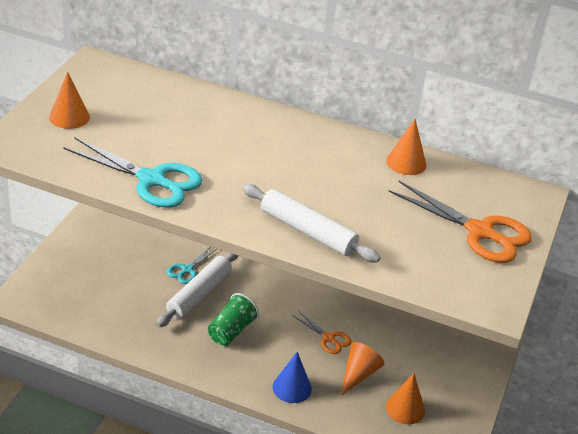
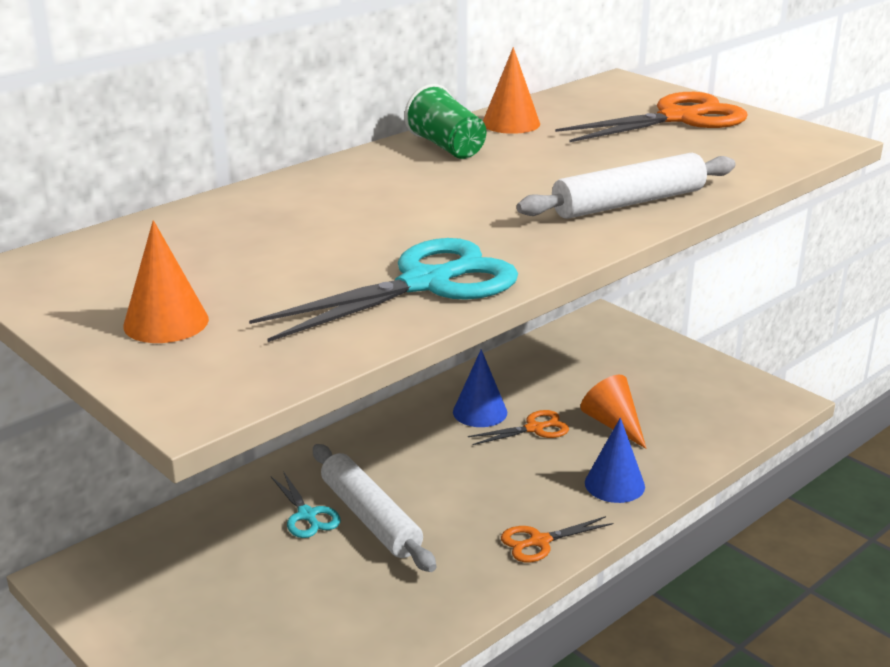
camera: 60 degrees left, 10 degrees down
green cup [208,293,259,346] -> green cup moved to [404,84,487,159]
orange cone [386,373,425,424] -> none
none -> blue cone [453,349,507,427]
none -> orange scissors [501,516,613,562]

